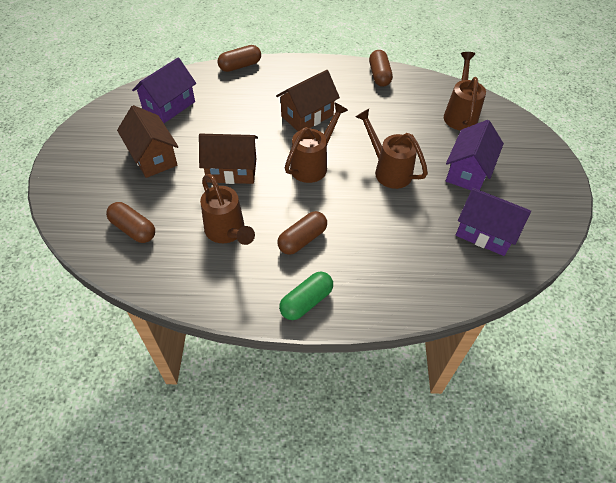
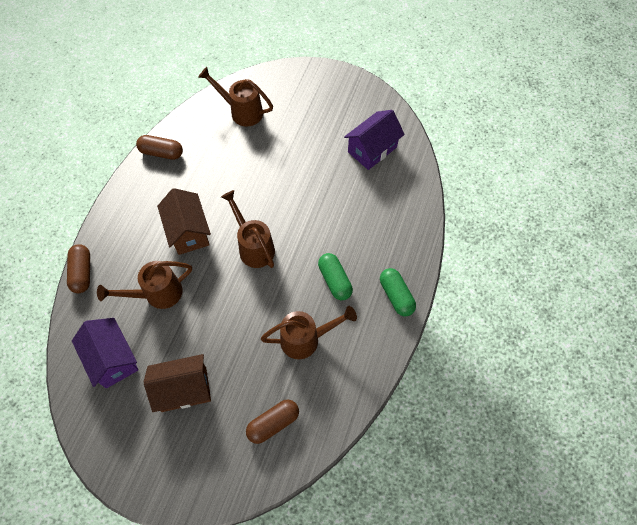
camera: 70 degrees left, 10 degrees up
brown house [199,134,258,184] -> none
brown capsule [277,211,327,255] -> green capsule [318,253,353,300]
brown watering can [356,109,428,189] -> brown watering can moved to [97,261,192,309]
purple house [446,120,504,190] -> none

